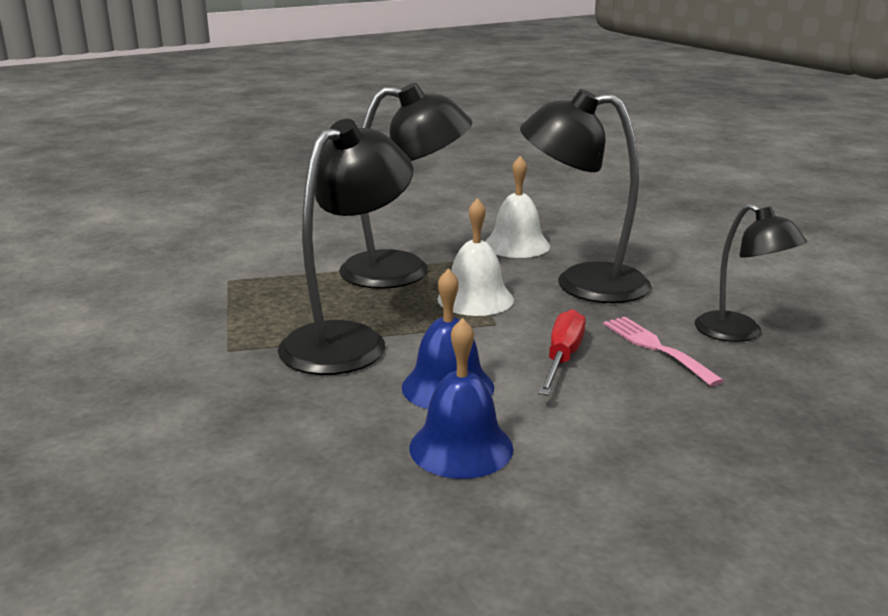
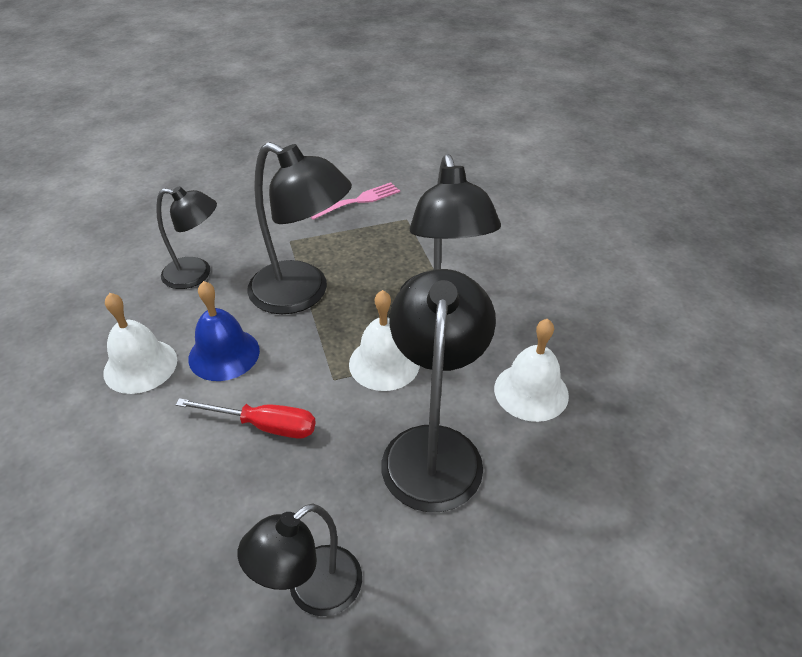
camera: 85 degrees right, 20 degrees up
blue bell [409,318,513,479] -> white bell [103,293,177,394]
pink fork [603,317,724,386] -> pink fork moved to [310,182,400,220]
none -> black lamp [156,186,217,289]

